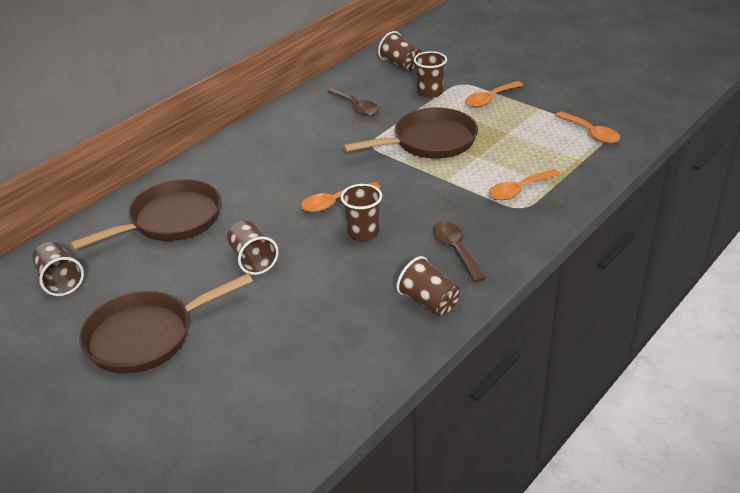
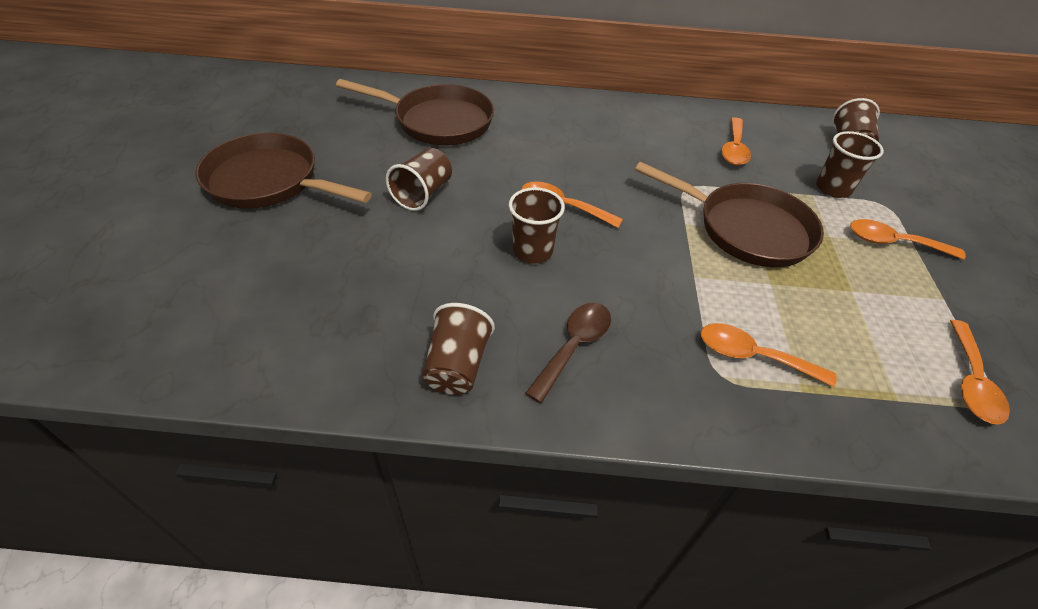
camera: 50 degrees right, 10 degrees up
brown cup [32,242,84,296] -> none
brown spoon [327,88,379,116] -> orange spoon [721,117,751,165]

